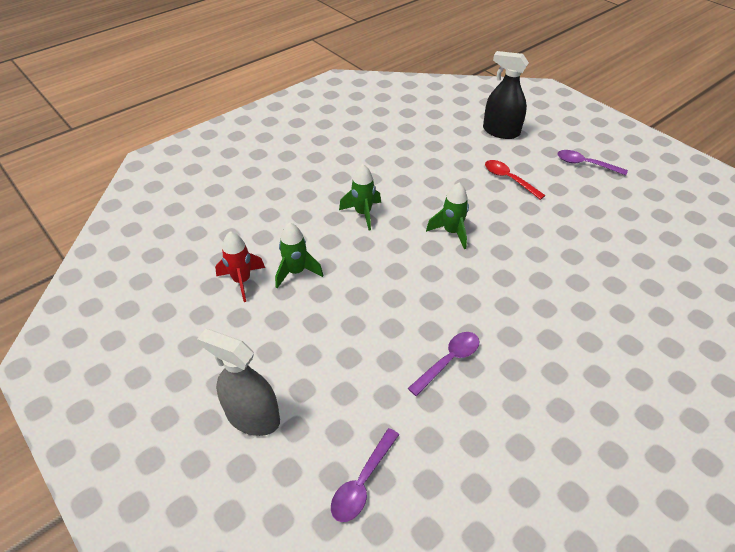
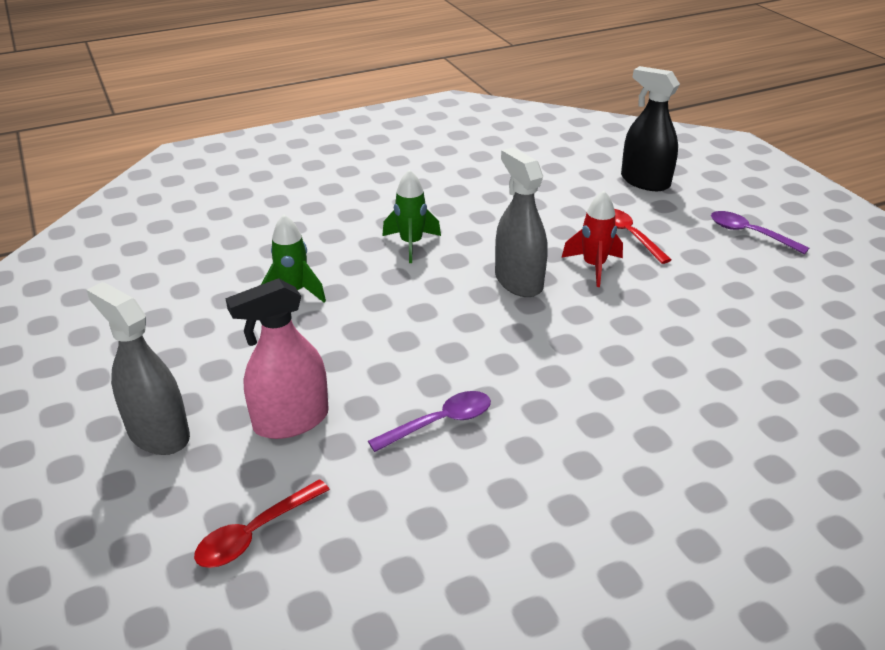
camera: 15 degrees right, 10 degrees down
red rocket [215,231,265,302] -> red rocket moved to [561,191,623,287]
purple spoon [331,428,399,522] -> red spoon [194,479,330,568]
green rocket [426,182,469,249] -> grey spray bottle [495,147,547,297]
none -> pink spray bottle [225,278,329,439]

